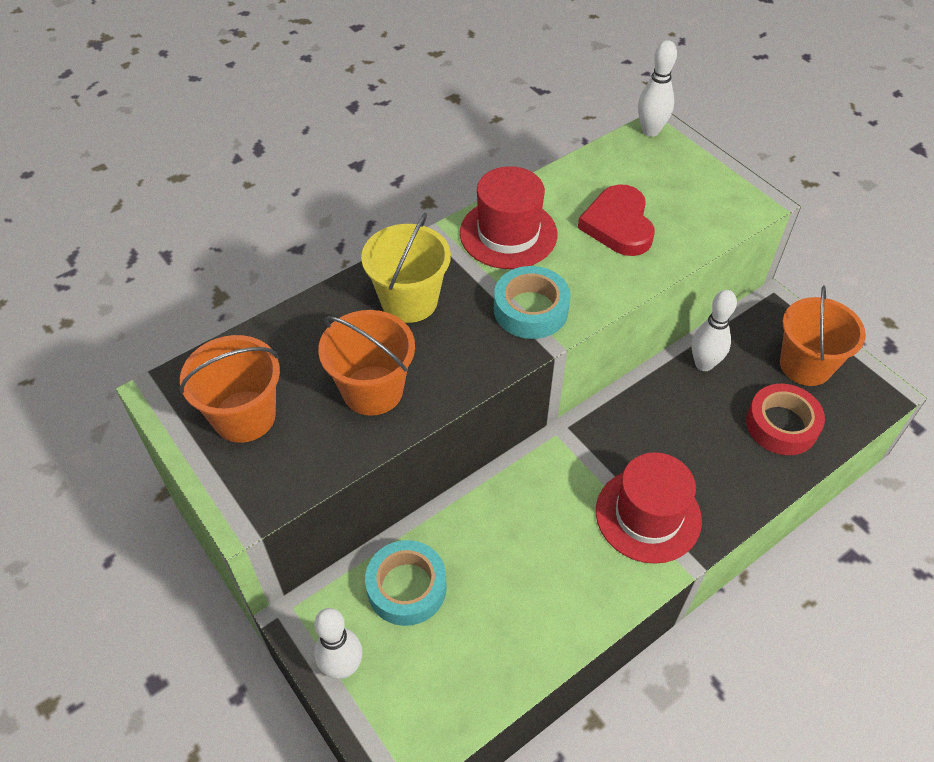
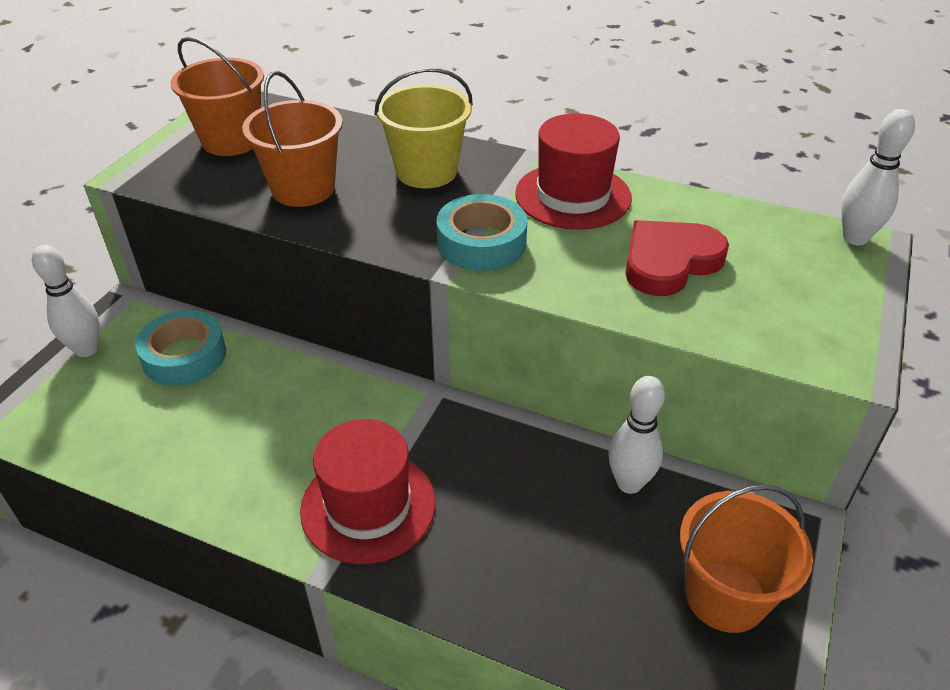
camera: 60 degrees right, 10 degrees down
red tape [746,384,825,455] -> none

